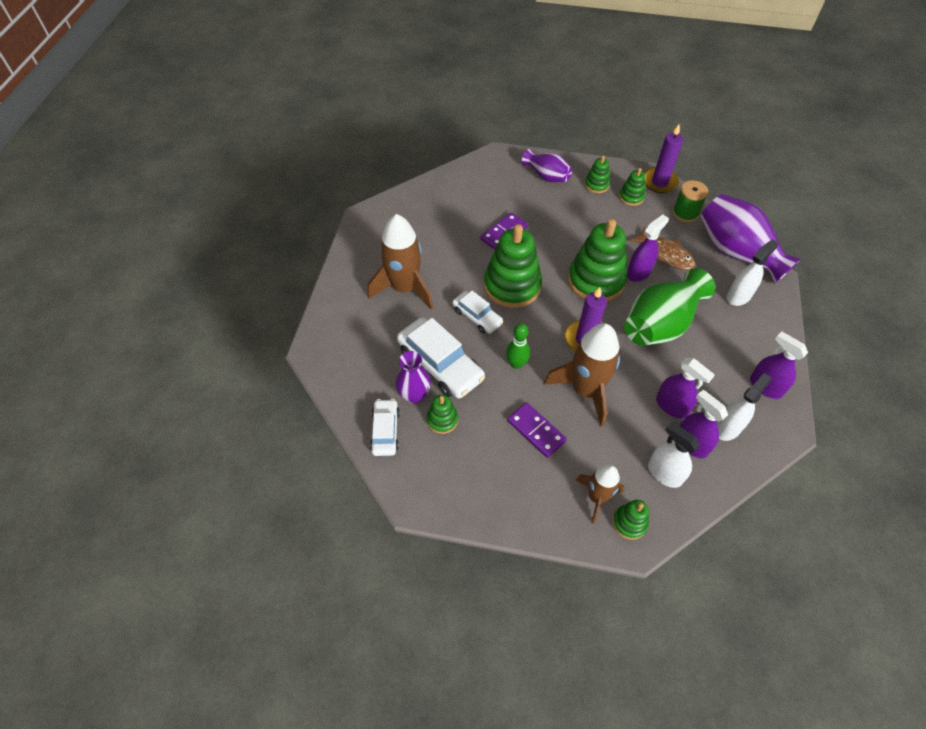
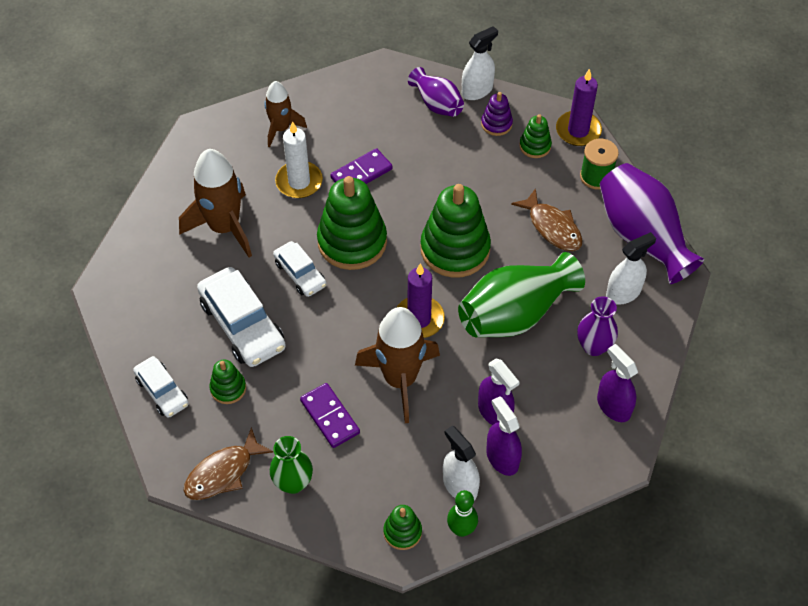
camera: 10 degrees right, 0 degrees up
white car [370,399,400,456] -> white car turned 135 degrees clockwise [133,356,189,418]
purple vase [395,351,431,404] -> purple vase moved to [577,296,618,356]
green bowling pin [506,323,530,369] -> green bowling pin moved to [447,490,478,537]
brown rocket [576,464,625,524] -> brown rocket moved to [264,81,307,147]
green stacking toy [585,155,610,193] -> purple stacking toy [481,92,513,136]
purple spray bottle [627,215,669,282] -> none
white spray bottle [717,373,772,441] -> white spray bottle moved to [462,26,498,100]
none -> brown fish [183,427,273,500]
none -> green vase [270,436,313,494]
none -> white candle [275,121,323,198]

